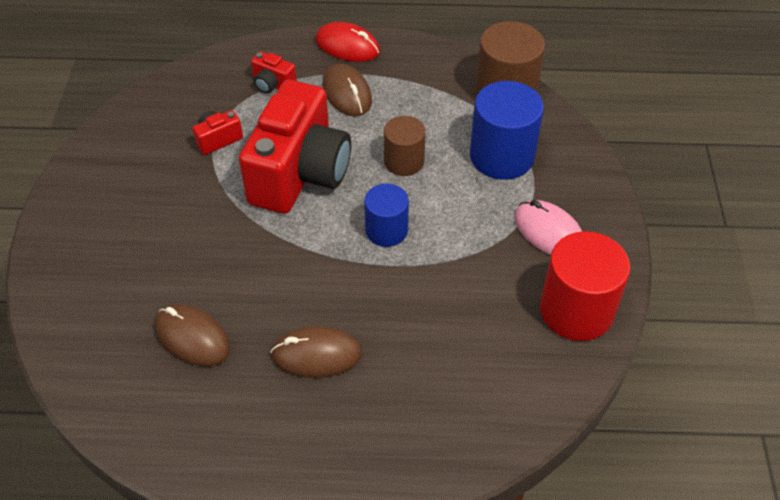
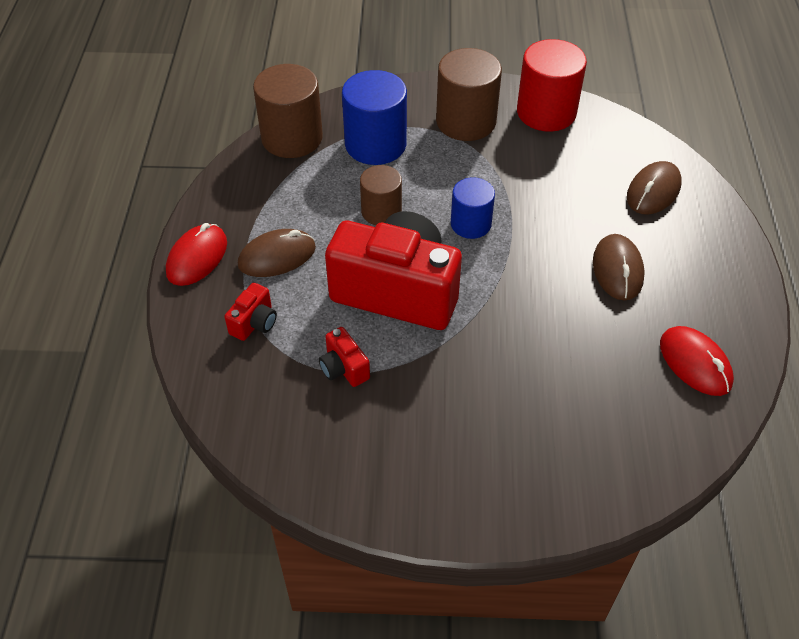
camera: 90 degrees left, 0 degrees up
brown mouse [155,304,230,366] -> brown mouse moved to [627,161,682,214]
pink mouse [514,200,582,255] -> brown cylinder [436,48,502,141]
none -> red mouse [660,326,734,396]

